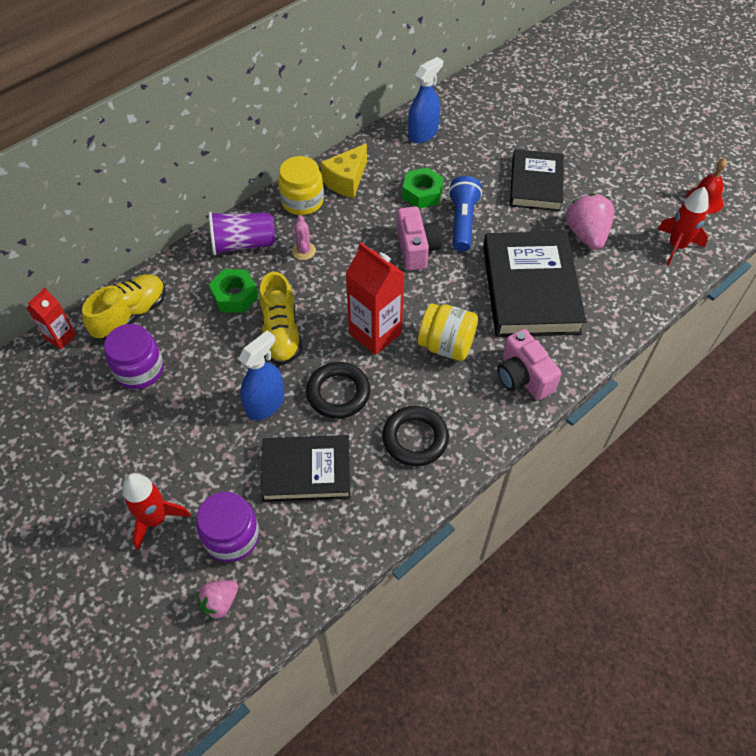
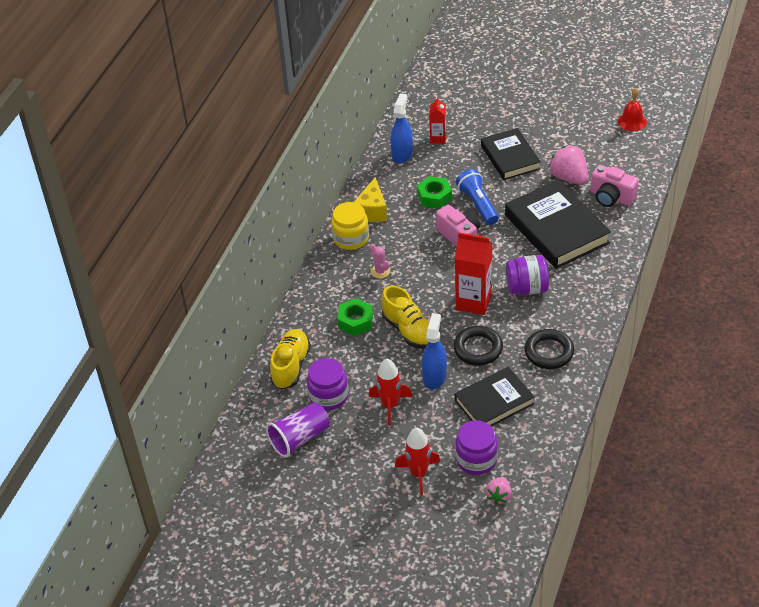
camera: 25 degrees left, 10 degrees down
red carton [27,288,76,349] -> red carton moved to [429,97,446,144]
purple cup [208,212,275,255] -> purple cup moved to [266,403,330,458]
yellow jar [418,303,478,361] -> purple jar [506,255,549,295]
pink camera [497,329,561,400] -> pink camera moved to [591,165,639,207]
red rocket [658,187,709,266] -> red rocket moved to [369,359,413,426]

